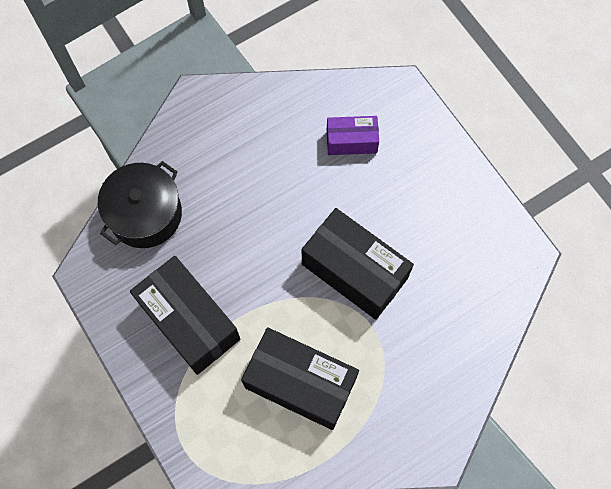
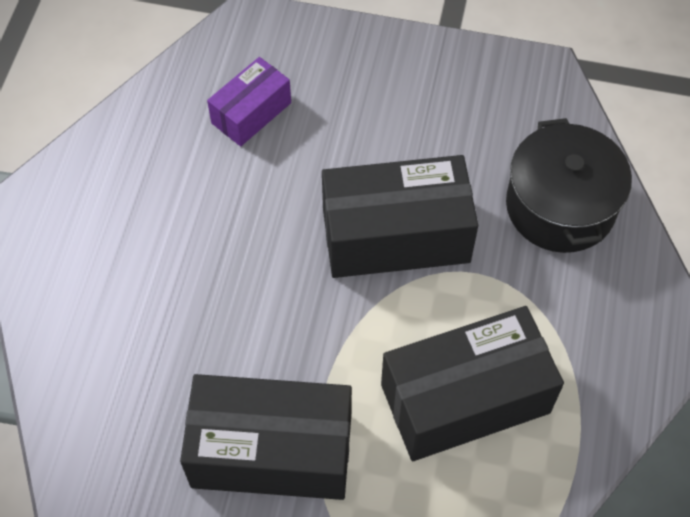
camera: 45 degrees left, 10 degrees down
black pot [98,161,182,248] -> black pot moved to [506,118,632,253]

